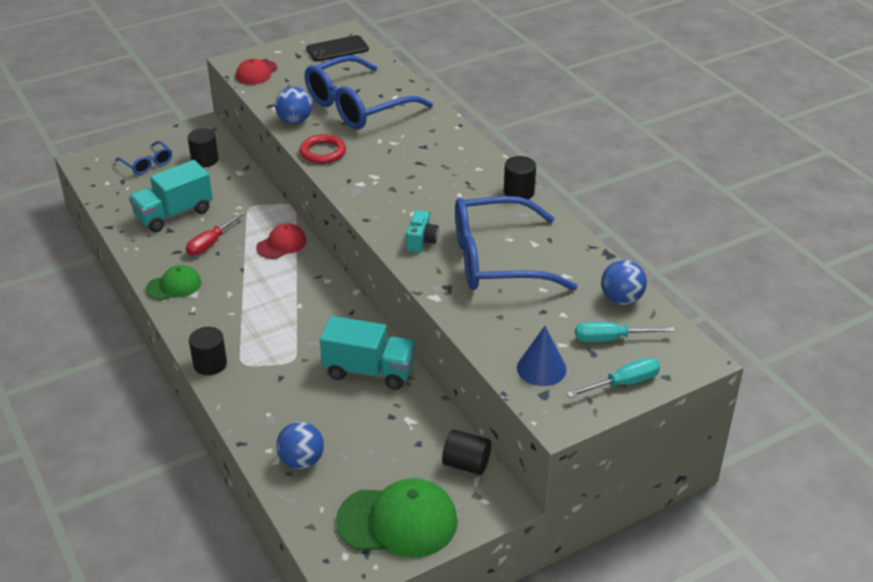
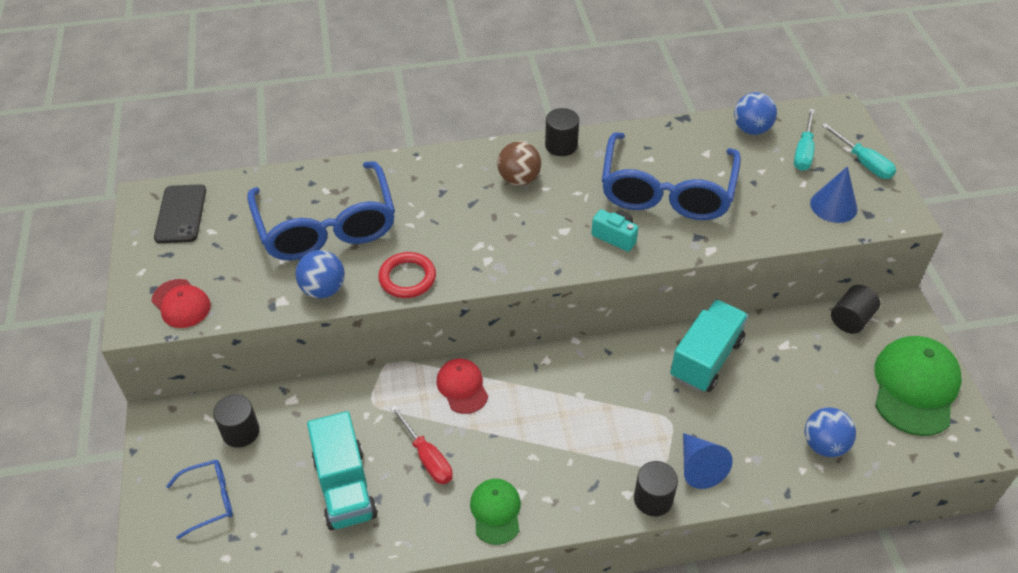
camera: 70 degrees left, 10 degrees up
turquoise screwdriver [566,358,660,398] -> turquoise screwdriver turned 150 degrees clockwise [822,123,896,179]
none -> brown ball [497,141,541,185]
none -> blue cone [683,433,733,489]

